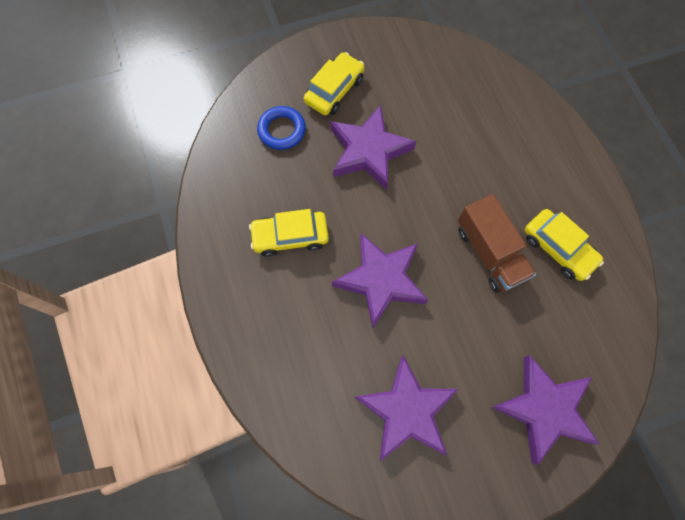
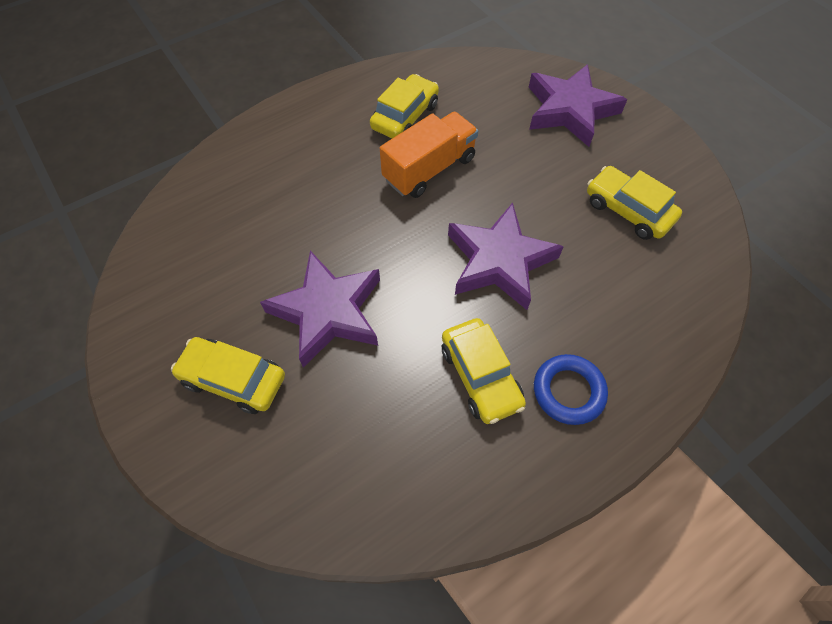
camera: 105 degrees left, 10 degrees down
blue ring [257,106,306,150] -> blue ring moved to [534,354,608,425]
purple star [355,355,458,460] -> yellow car [587,166,682,240]
brown truck [458,194,536,293] -> orange truck [380,112,478,198]

